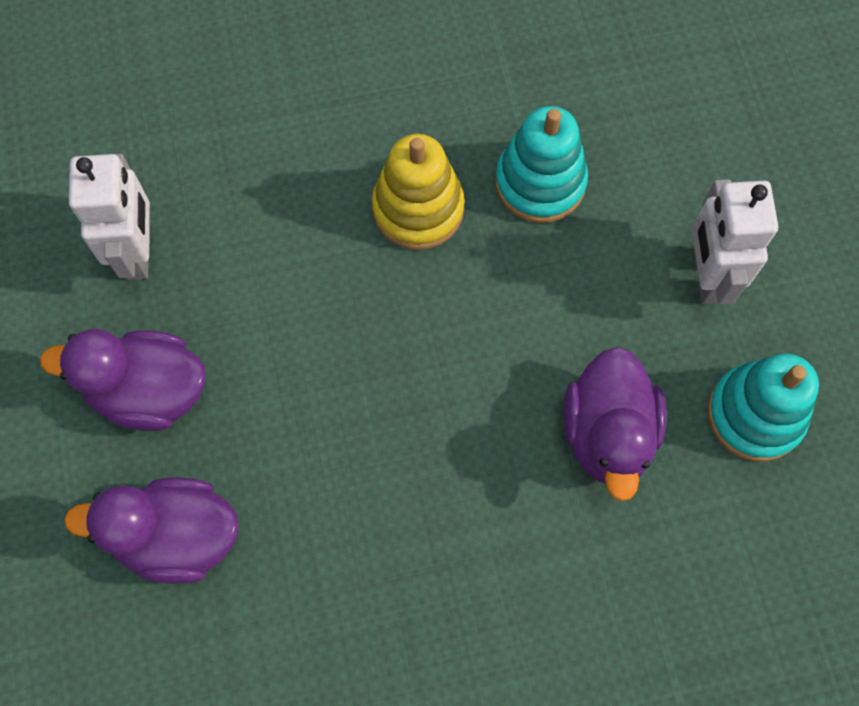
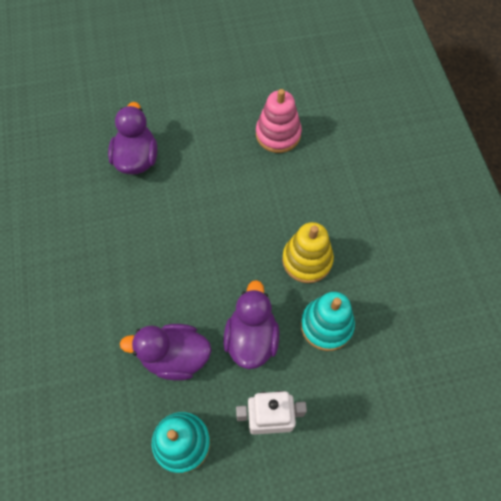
camera: 90 degrees right, 5 degrees down
purple duck [40,329,206,431] -> purple duck moved to [223,280,279,369]
white robot [69,154,150,280] -> pink stacking toy [256,89,302,153]

